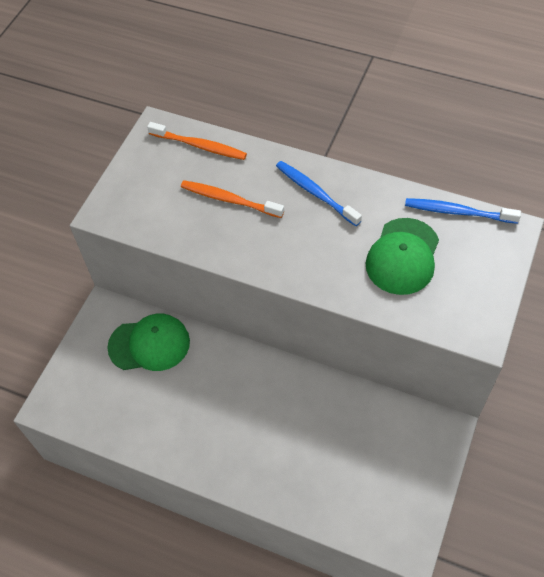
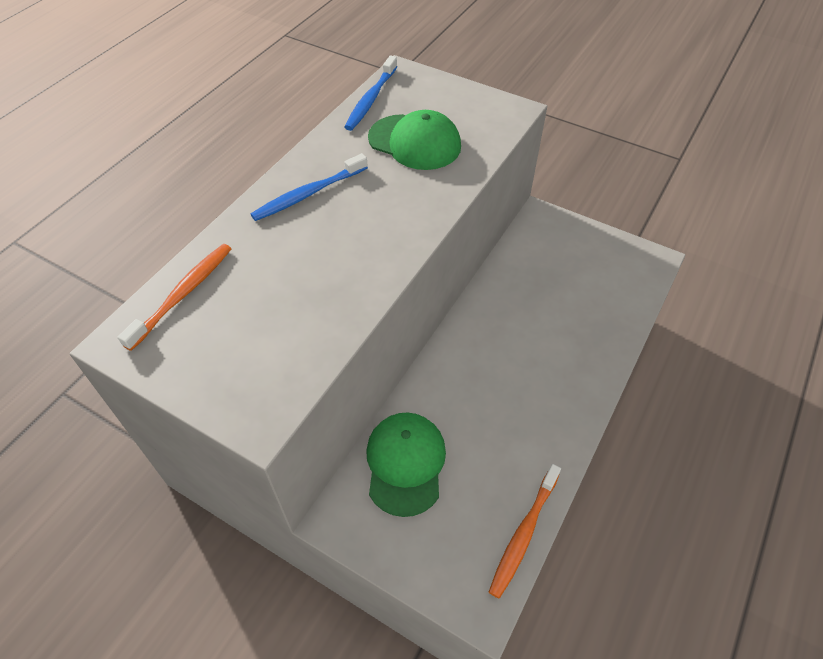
camera: 85 degrees left, 5 degrees down
orange toothbrush [181,180,284,218] -> orange toothbrush moved to [489,464,561,599]

